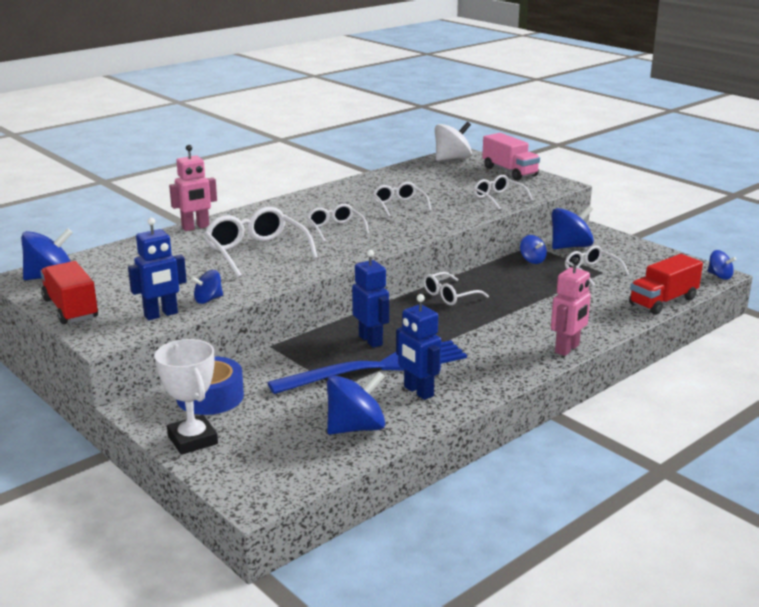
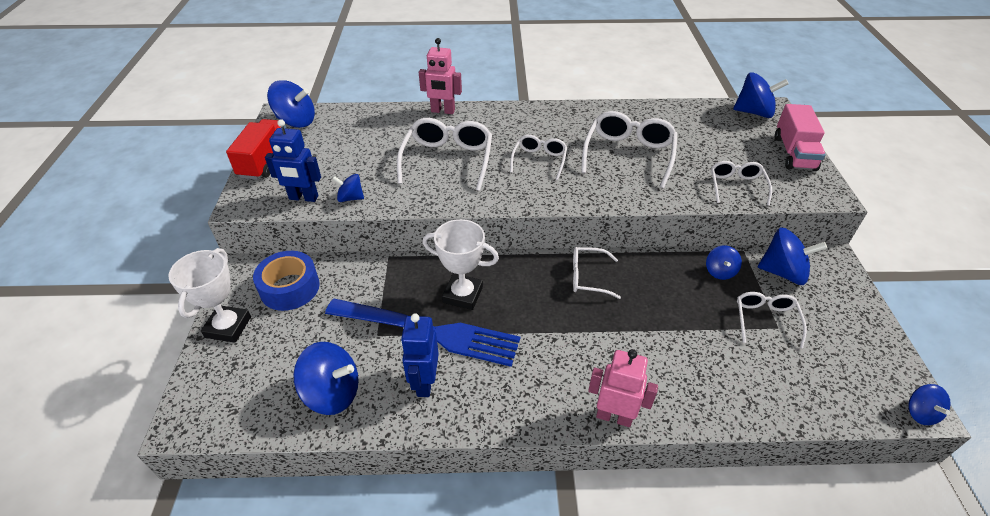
camera: 40 degrees right, 20 degrees up
blue robot [352,250,389,348] -> white trophy [423,219,499,310]
white glasses [373,182,431,217] -> white glasses [581,111,677,188], size x1.67
white spinning top [435,122,472,161] -> blue spinning top [733,72,789,118]
pink robot [551,257,591,356] -> pink robot turned 150 degrees counterclockwise [588,349,658,427]
red truck [629,254,703,315] -> none

